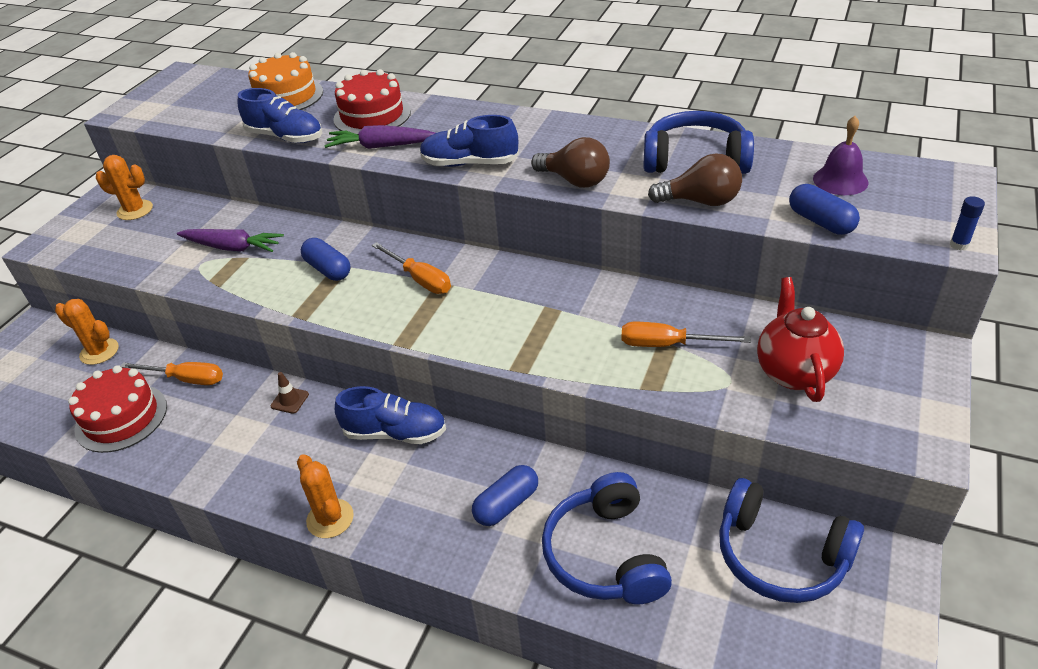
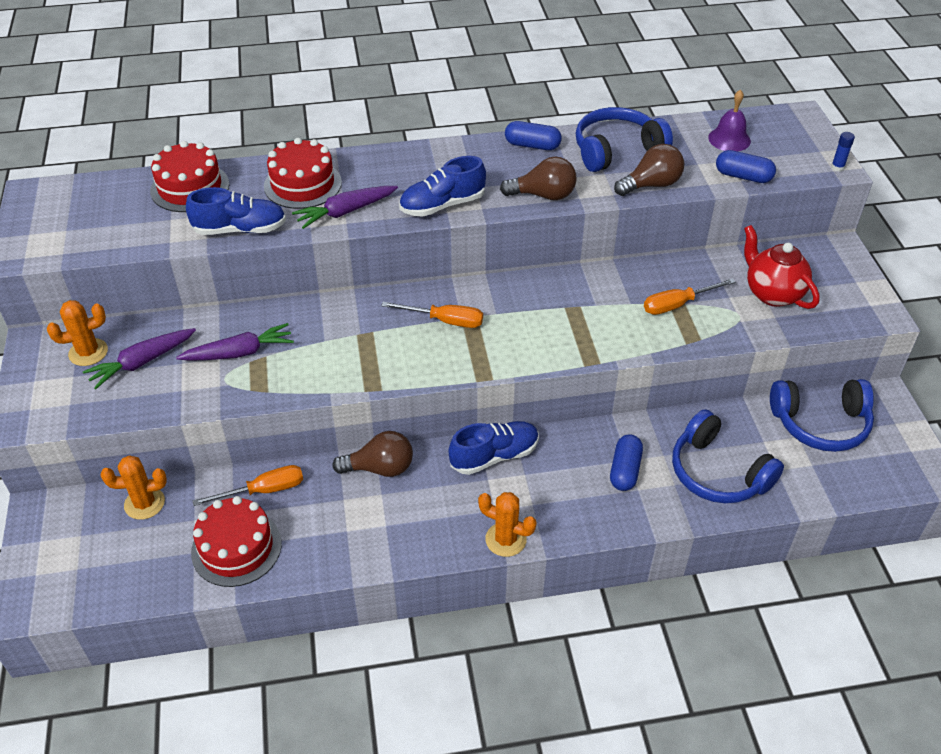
camera: 35 degrees left, 5 degrees up
orange cake [248,52,323,110] -> red cake [150,141,229,212]
brown traffic cone [270,372,309,414] -> brown light bulb [332,431,413,477]
blue capsule [301,238,351,281] -> blue capsule moved to [505,121,562,150]
none -> purple carrot [83,328,196,389]

